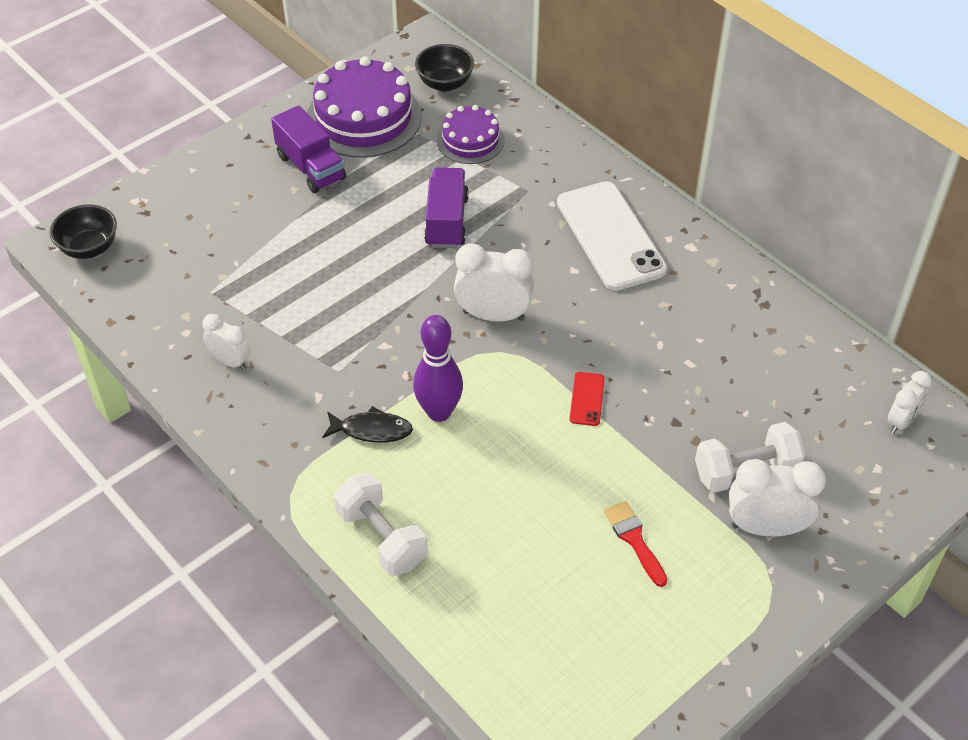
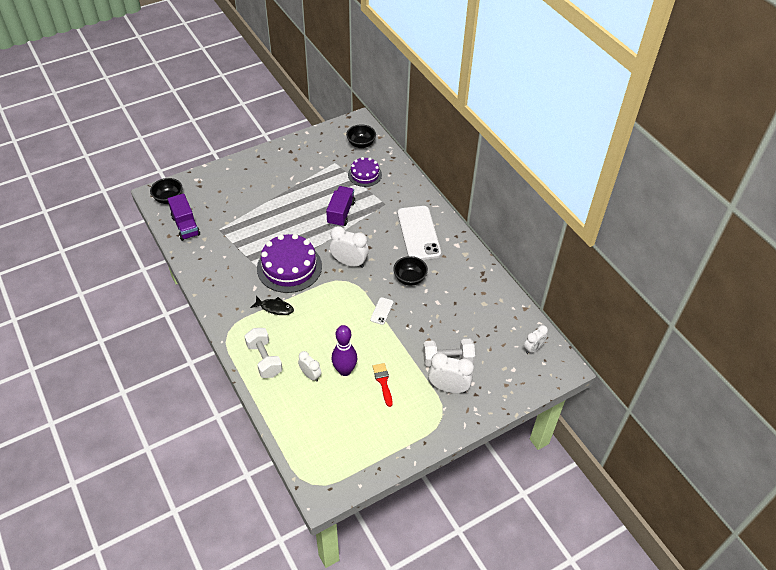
camera: 10 degrees right, 0 degrees up
white clock [202,314,250,370] -> white clock moved to [298,351,321,382]
purple truck [271,105,346,193] -> purple truck moved to [168,193,200,241]
purple cake [307,56,422,158] -> purple cake moved to [257,234,322,293]
purple bowling pin [413,315,463,422] -> purple bowling pin moved to [332,325,357,376]
red phone [570,372,605,426] -> white phone [370,297,393,325]
none -> black bowl [393,256,428,286]

